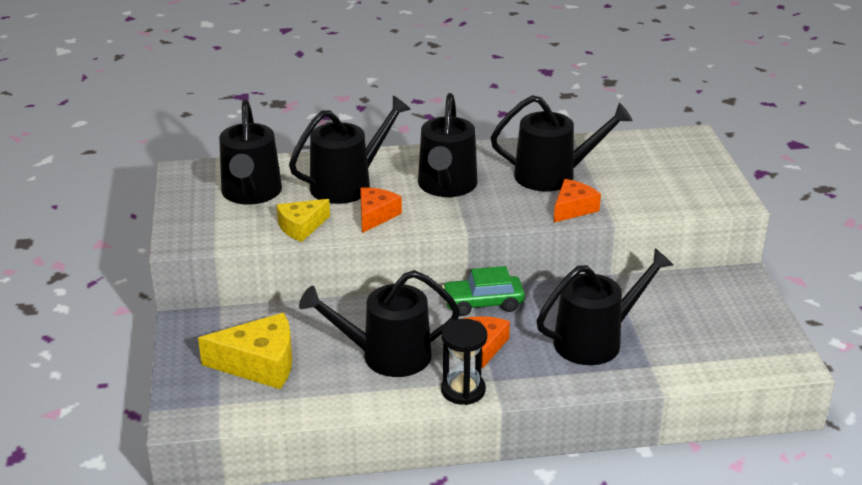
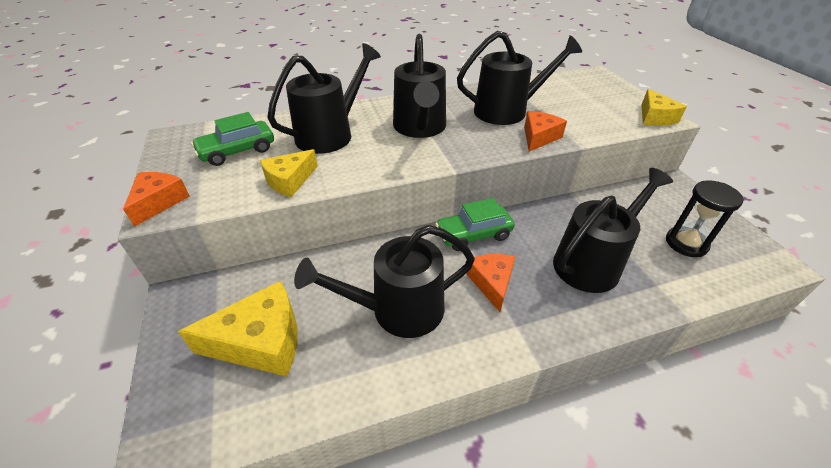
camera: 10 degrees left, 10 degrees up
black watering can [219,99,282,205] -> green car [191,112,274,166]
orange cheese [360,187,402,233] -> orange cheese moved to [123,172,190,227]
black hourglass [441,319,487,405] -> black hourglass moved to [666,180,744,257]
none -> yellow cheese [641,89,687,126]

